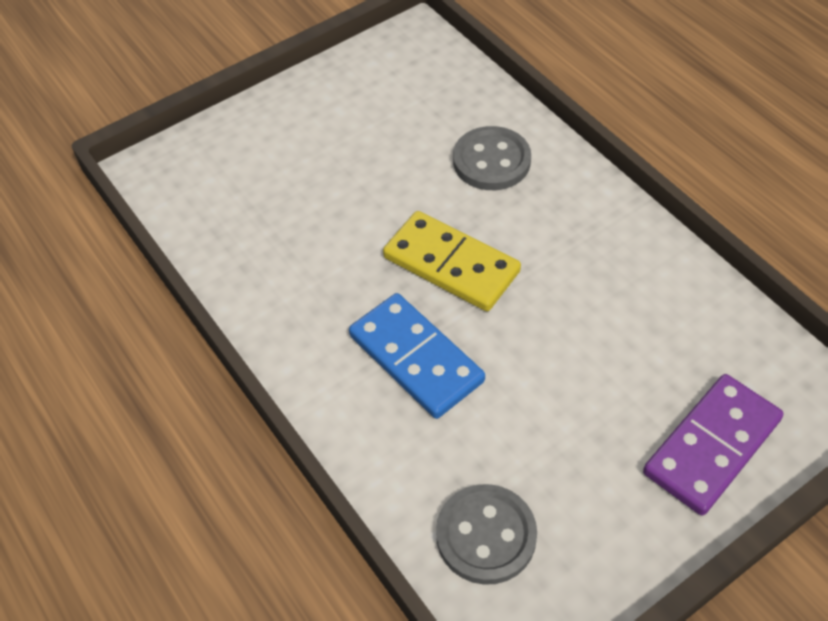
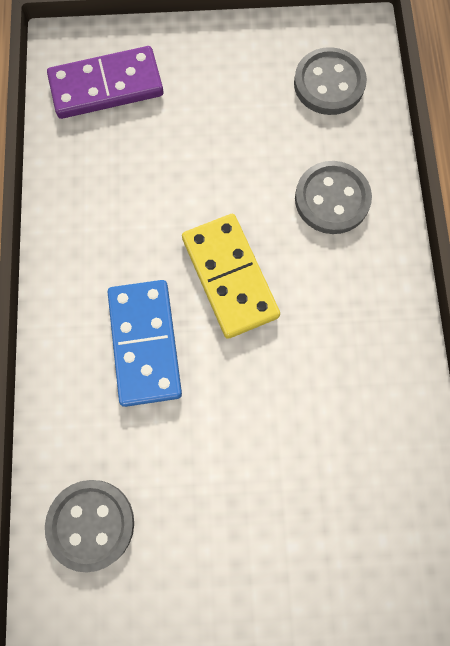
camera: 30 degrees right, 20 degrees up
purple domino [643,374,784,516] -> purple domino moved to [47,46,164,119]
none -> grey button [294,47,367,115]

